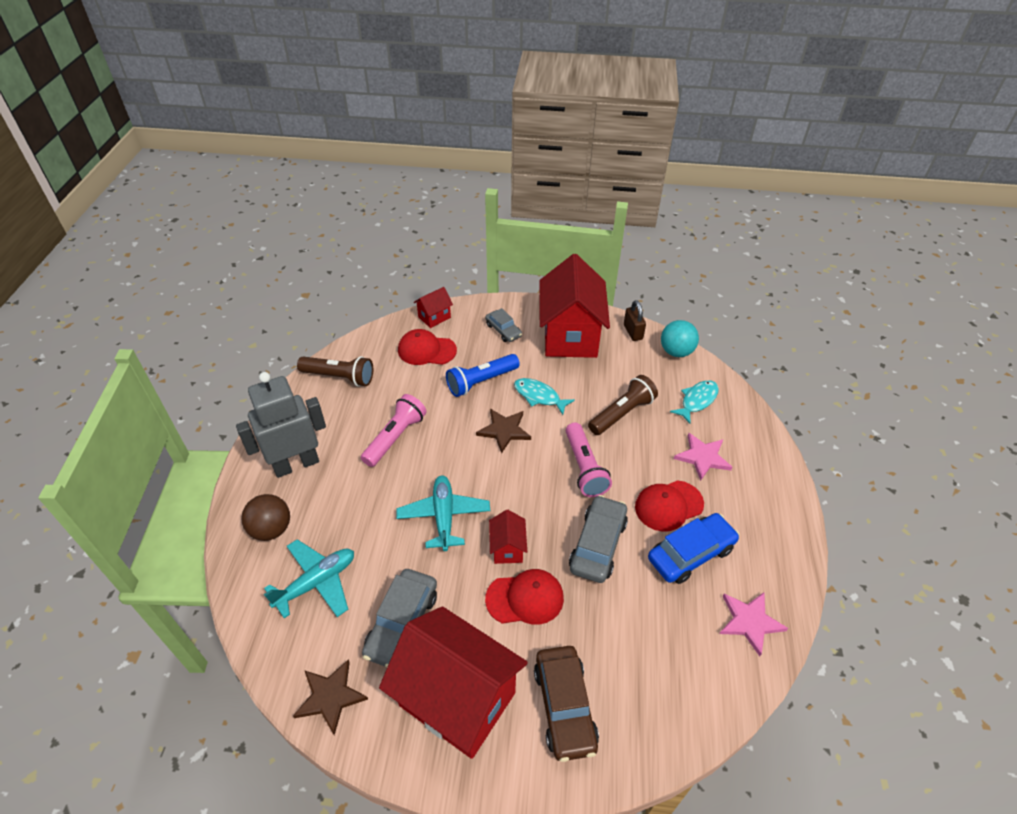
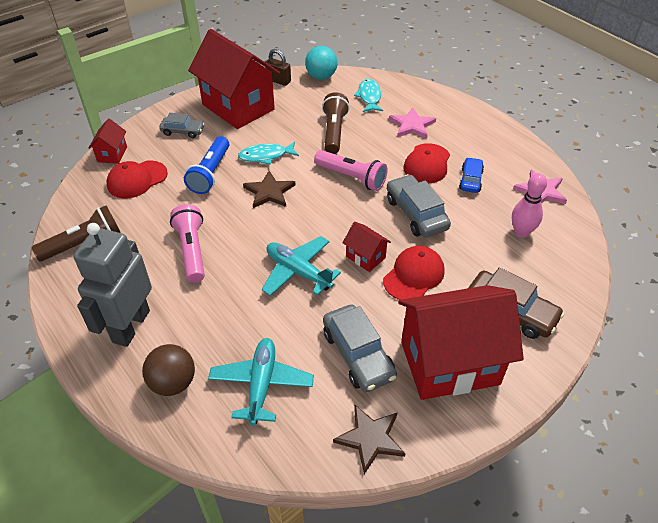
camera: 45 degrees left, 0 degrees up
blue car [648,513,740,584] -> blue car [459,157,484,193], size x0.61
none -> pink bowling pin [512,173,547,238]

